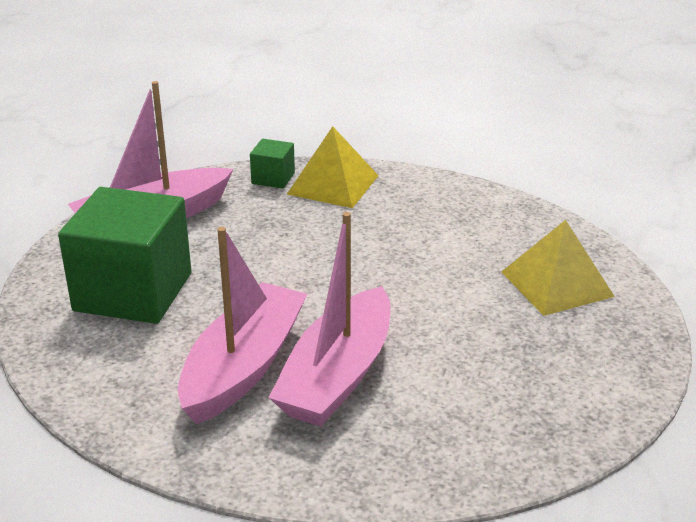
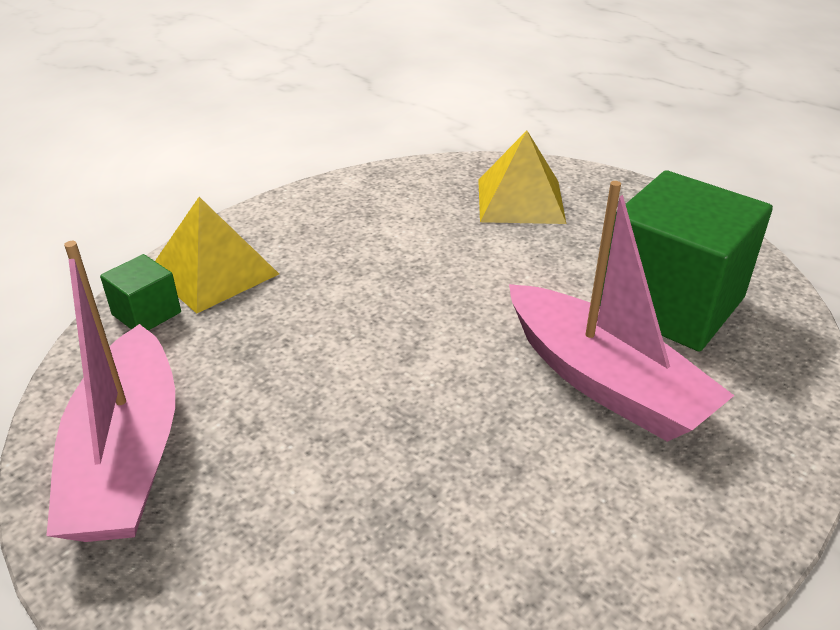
camera: 65 degrees left, 5 degrees up
green cube [58,187,191,324] -> green cube moved to [600,170,773,352]
pink boat [178,227,307,424] -> none

